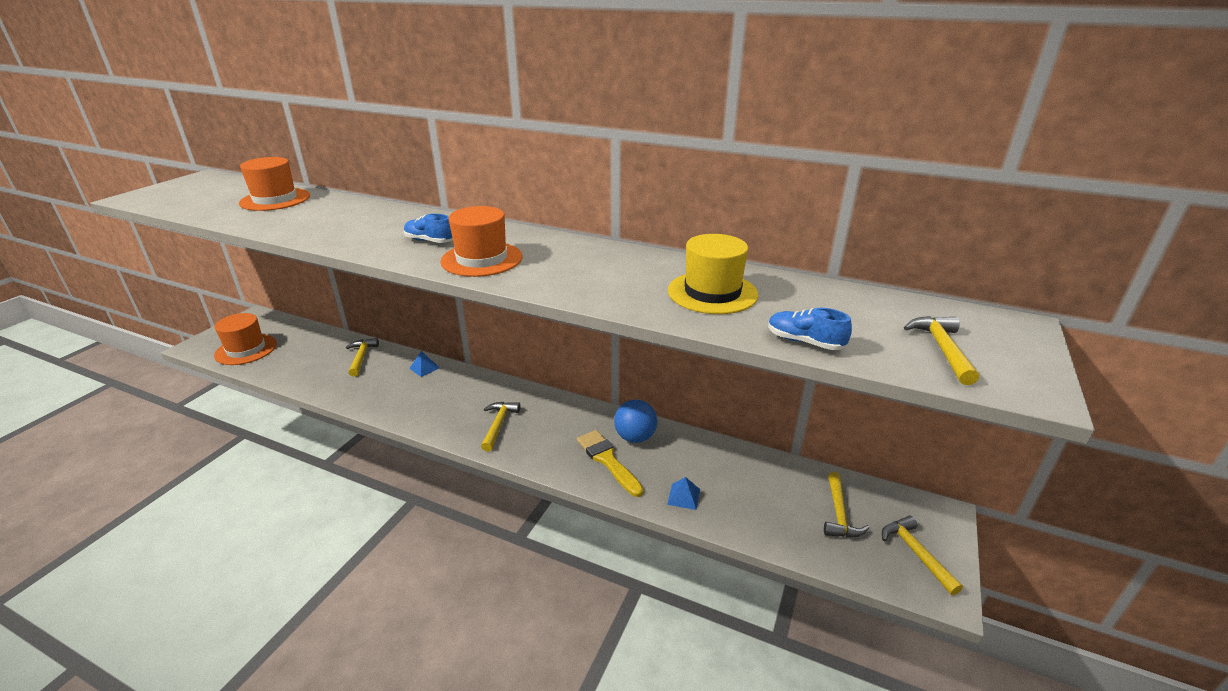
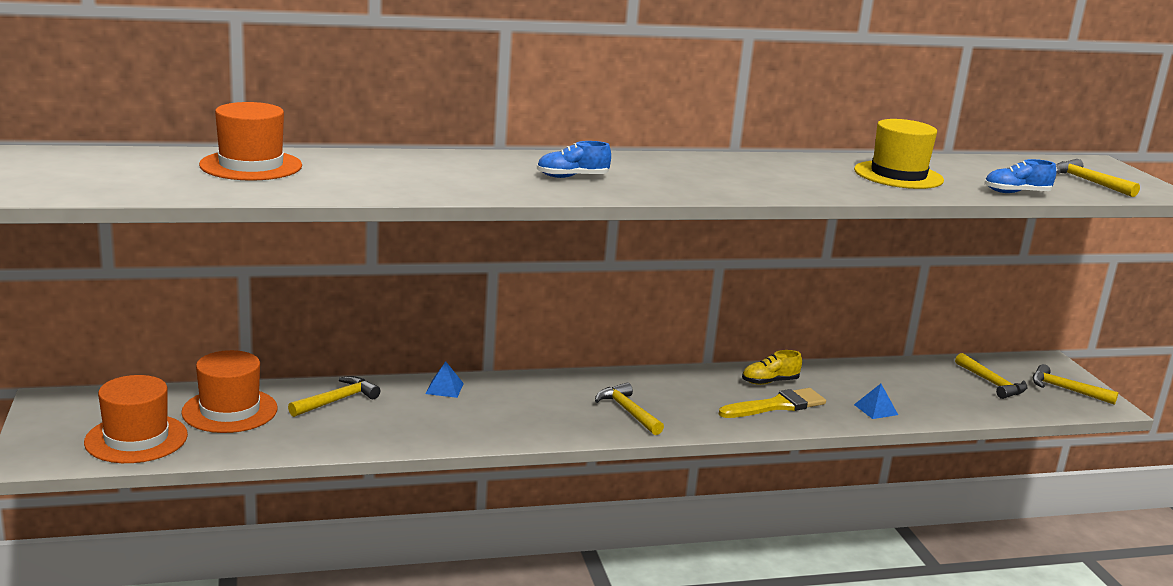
camera: 40 degrees left, 10 degrees down
yellow hammer [346,338,379,377] -> yellow hammer turned 90 degrees clockwise [288,376,380,417]
orange hat [440,206,522,277] -> orange hat moved to [181,350,278,433]
yellow brush [577,430,643,497] -> yellow brush turned 135 degrees clockwise [719,388,826,418]
blue ball [614,399,657,443] -> yellow shoe [742,350,802,385]

